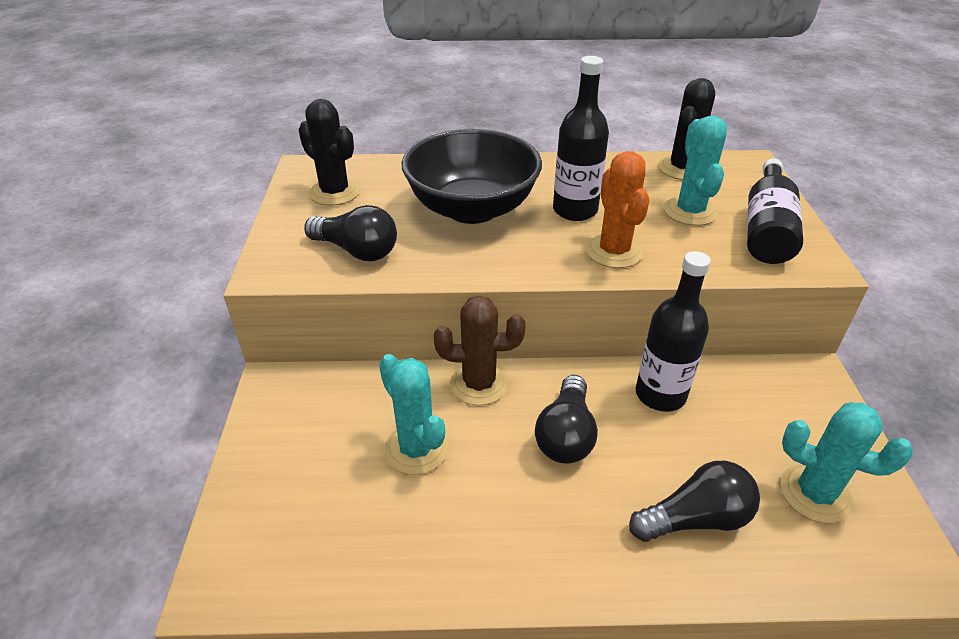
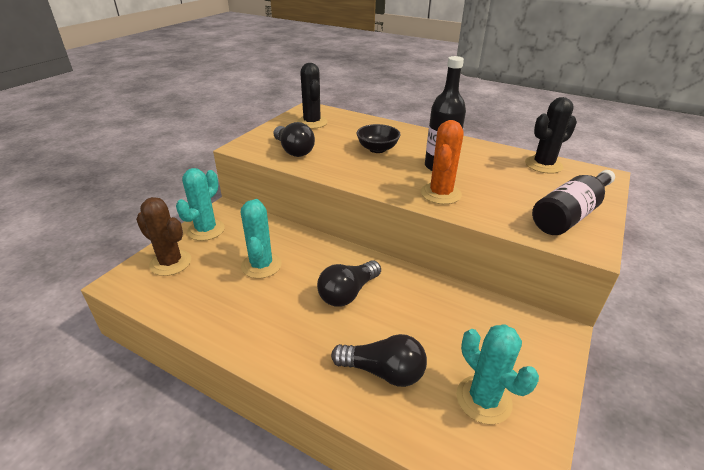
camera: 30 degrees right, 5 degrees down
black bowl [402,129,542,224] -> black bowl [356,124,401,153], size x0.50
brown cactus [434,295,526,406] -> brown cactus moved to [136,197,191,276]
black bottle [636,251,711,412] -> none
turquoise cactus [664,116,727,226] -> turquoise cactus moved to [176,168,225,241]

